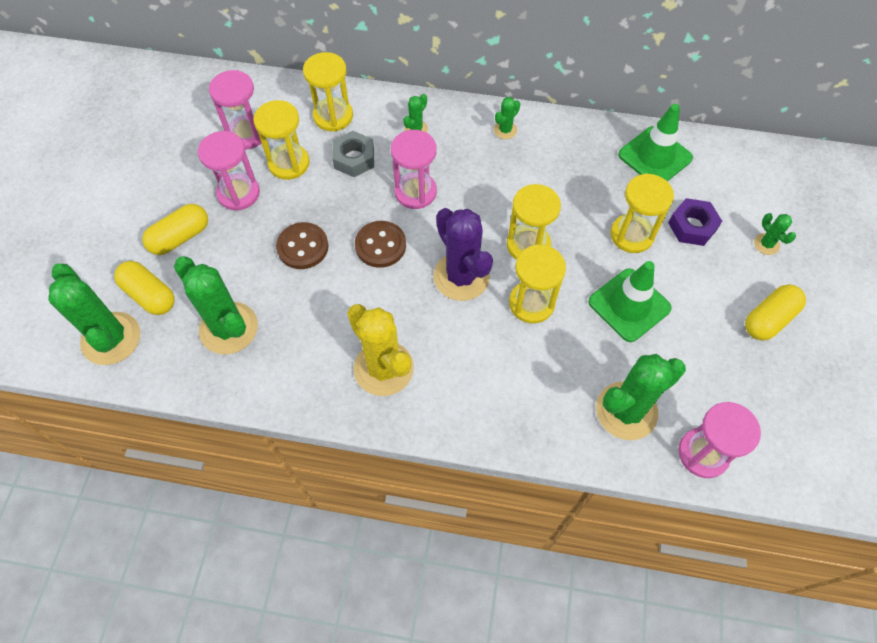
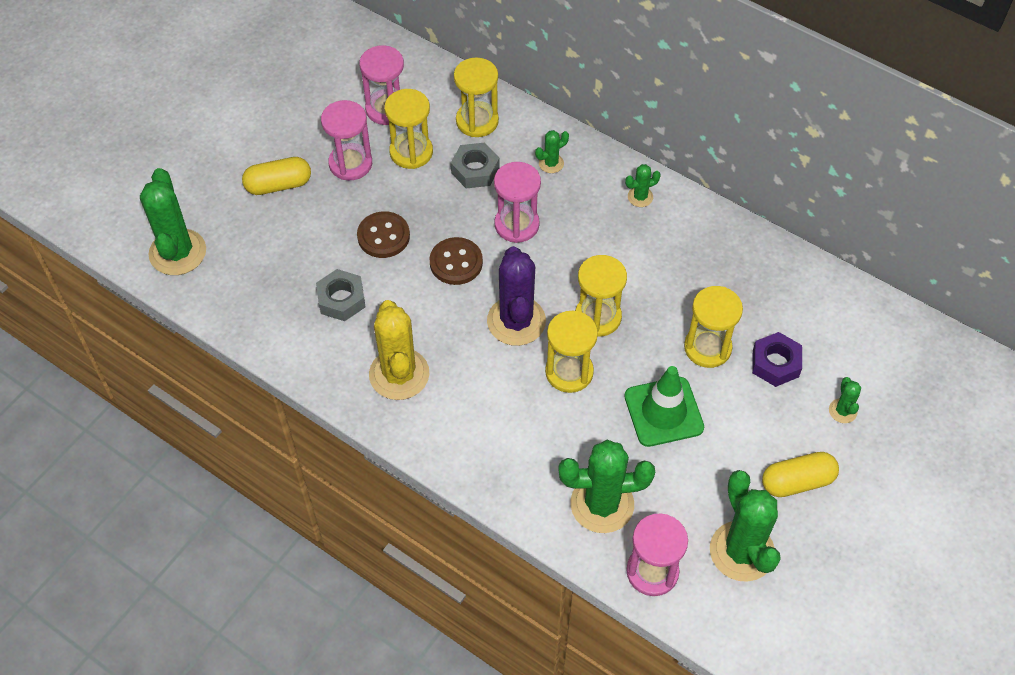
camera: 25 degrees right, 5 degrees down
yellow capsule [114,261,175,315] -> none
green cactus [174,257,258,354] -> green cactus moved to [710,470,781,582]
green traffic cone [618,104,693,181] -> none
none -> grey nut [316,269,366,321]

